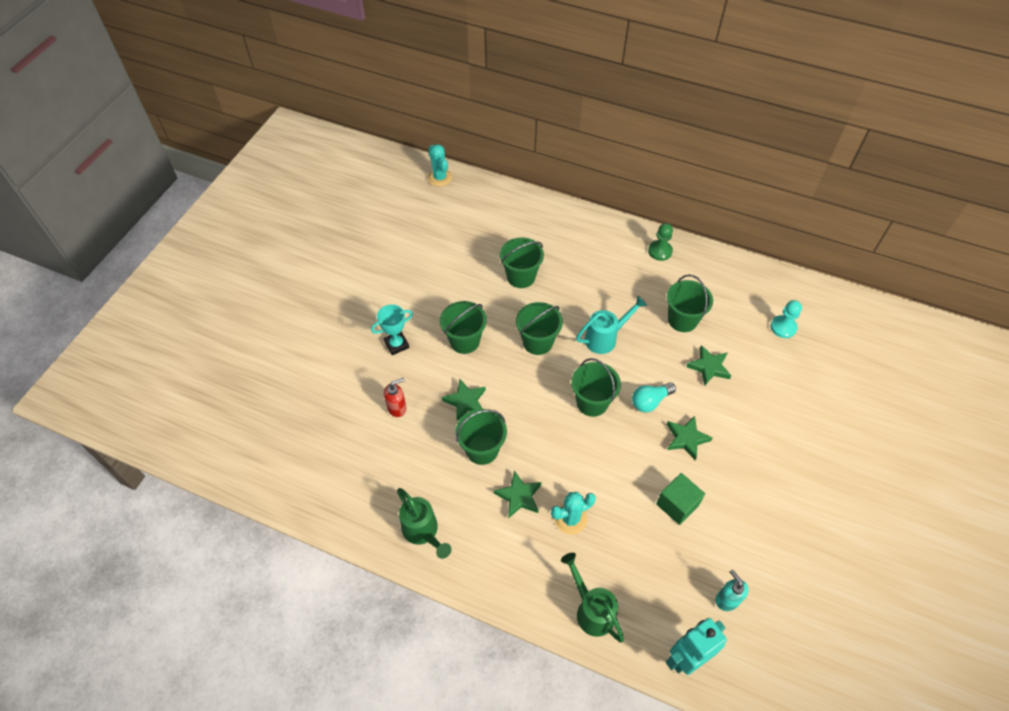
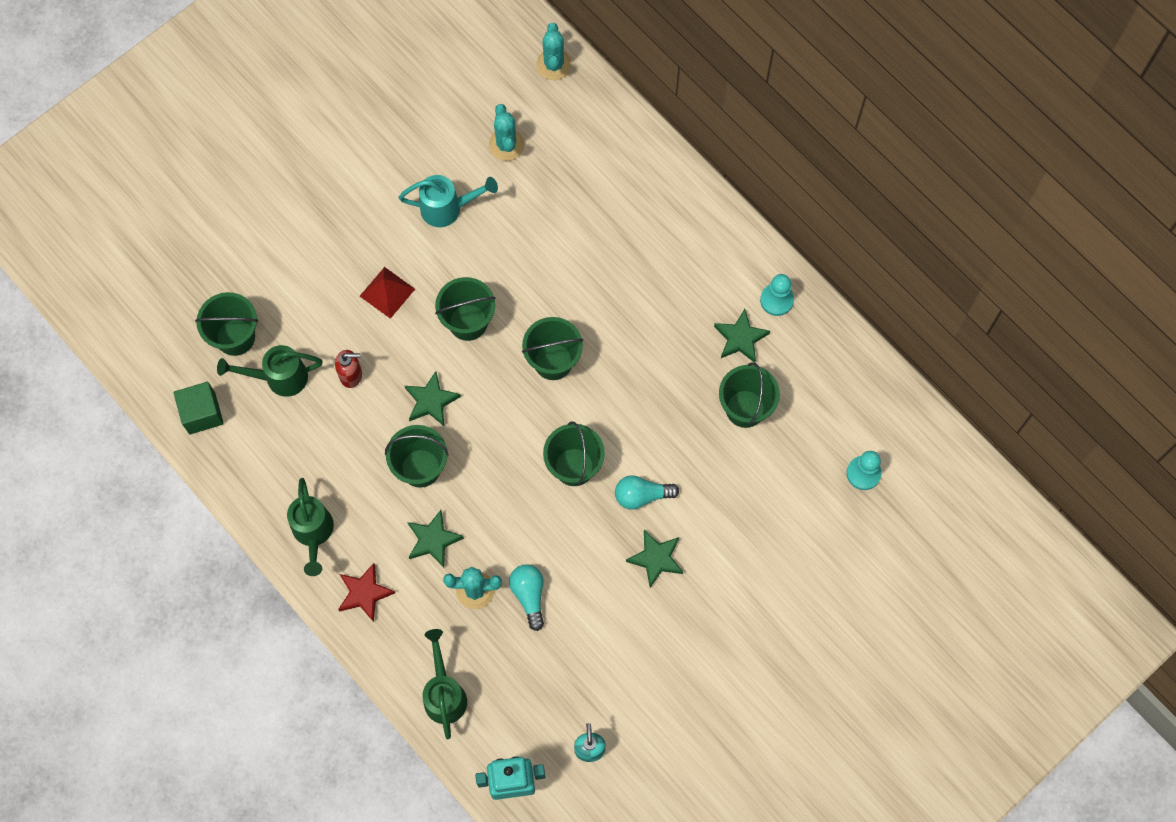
camera: 25 degrees right, 15 degrees up
turquoise trophy [371,304,413,355] -> red pyramid [360,267,415,319]
green bucket [500,237,544,288] -> green bucket moved to [195,292,258,356]
turquoise watering can [576,296,647,354] -> turquoise watering can moved to [399,175,498,227]
green pawn [648,223,673,261] -> turquoise pawn [760,274,794,316]
green cube [656,473,705,525] -> green cube moved to [174,382,224,434]
green star [686,345,732,385] -> green star moved to [714,309,770,363]
none -> green watering can [217,345,323,397]
none -> red star [338,563,395,622]
none -> turquoise cactus [489,104,524,161]
none -> turquoise light bulb [509,564,544,631]

